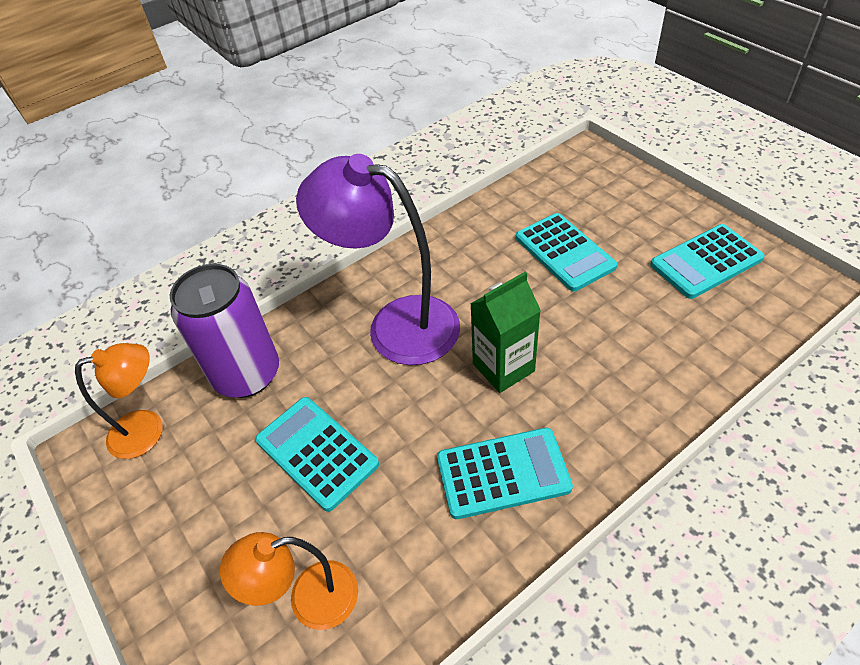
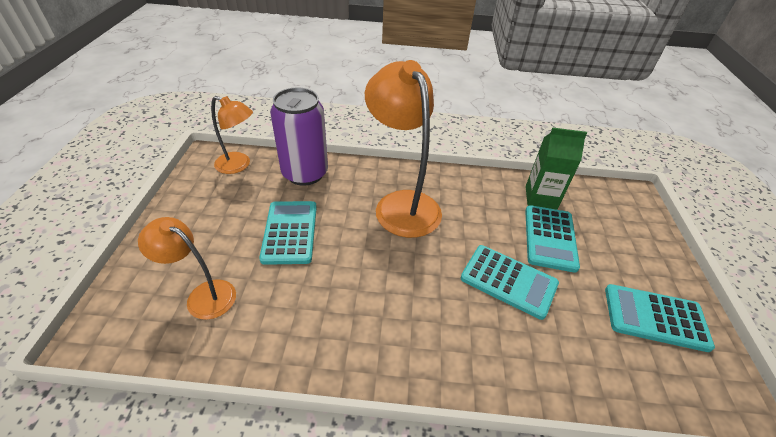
camera: 35 degrees right, 5 degrees down
purple lamp [296,154,460,365] -> orange lamp [365,60,442,238]
turquoise calculator [437,428,573,519] -> turquoise calculator moved to [461,245,559,320]
green carton [470,272,541,393] -> green carton moved to [525,127,587,209]

